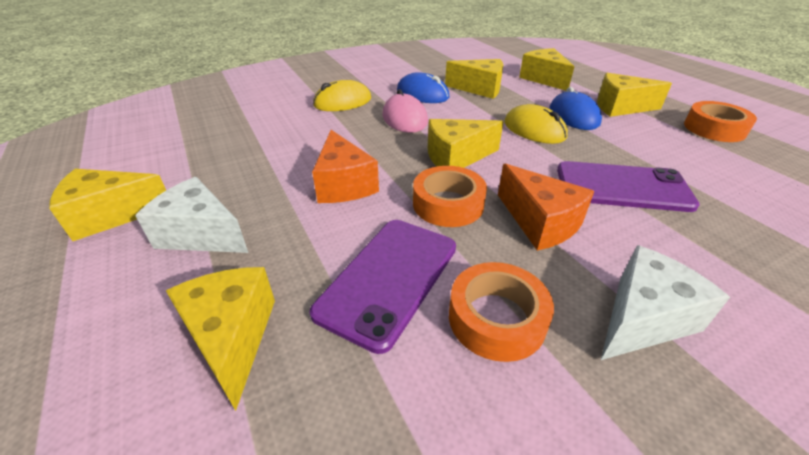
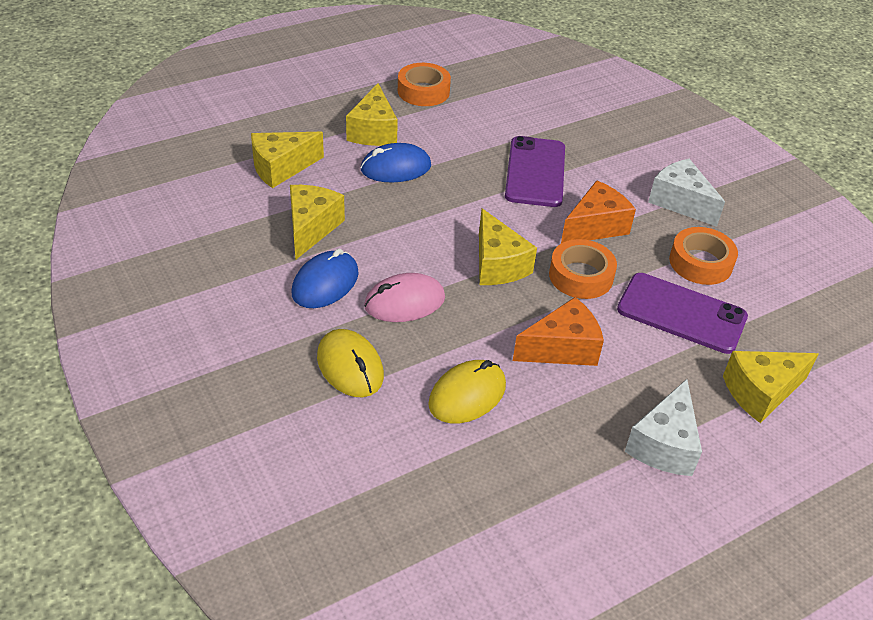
camera: 95 degrees left, 5 degrees up
yellow cheese [49,169,166,241] -> none
yellow mouse [504,104,568,144] -> yellow mouse moved to [428,360,506,423]

